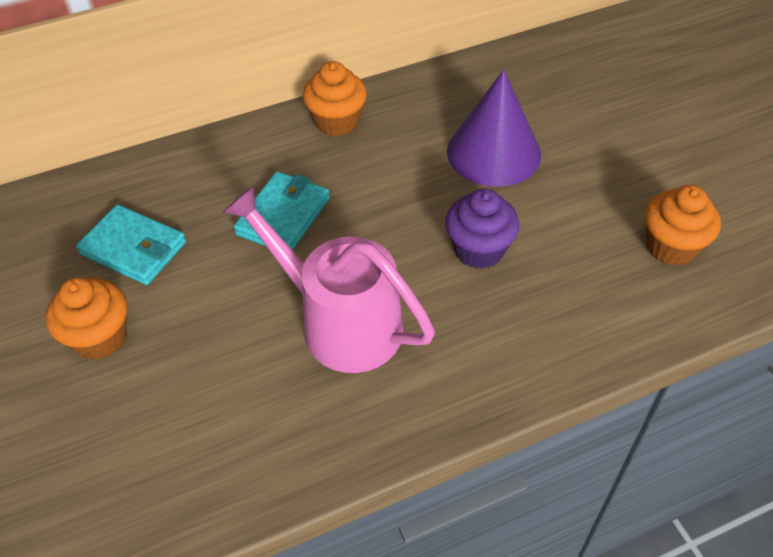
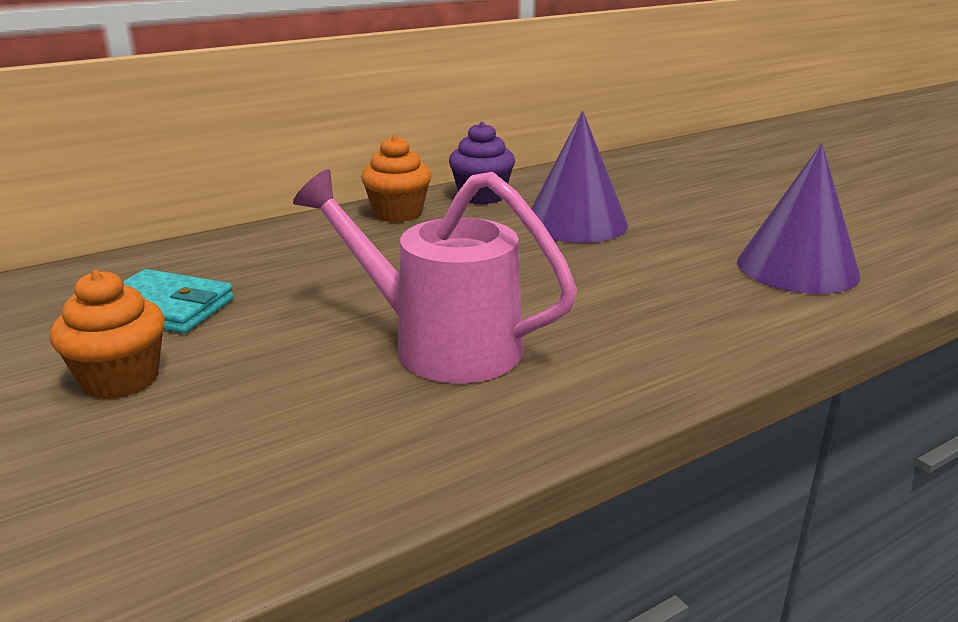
camera: 10 degrees left, 25 degrees down
turquoise wallet [234,172,330,250] -> none
purple cupcake [445,188,519,269] -> purple cupcake moved to [449,122,515,204]
orange cupcake [645,185,721,266] -> purple cone [737,143,860,294]

